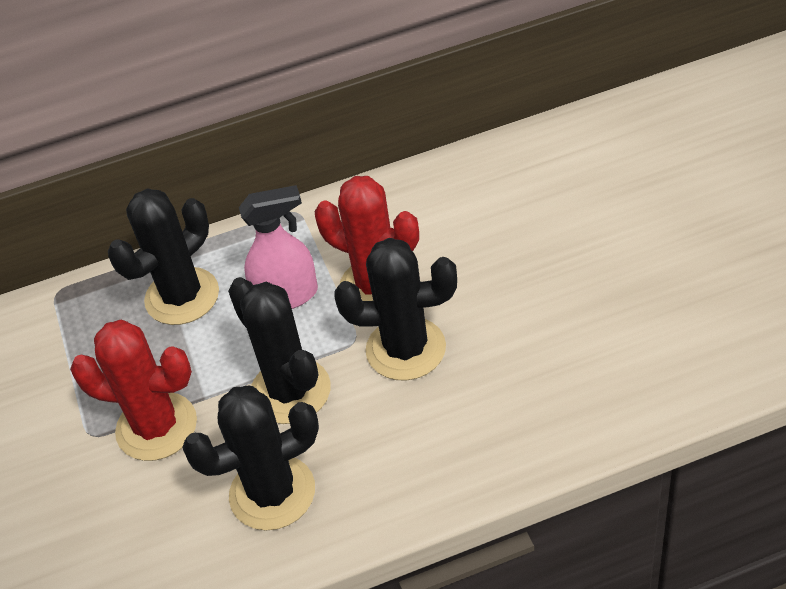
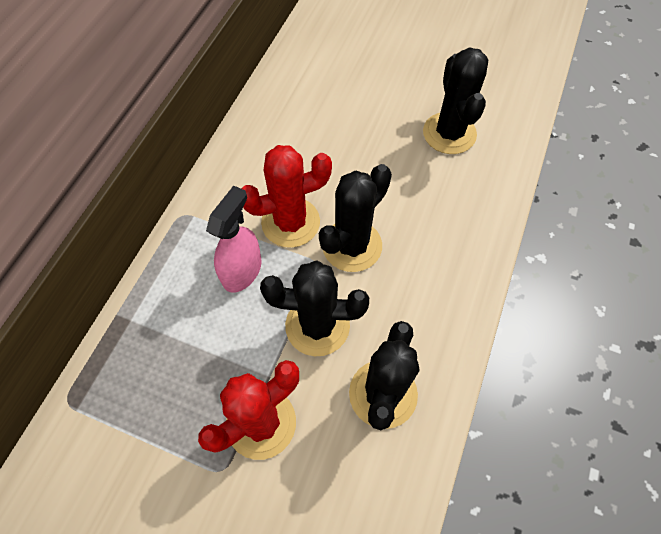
camera: 55 degrees left, 15 degrees up
black cactus [108,188,219,325] -> black cactus moved to [423,47,488,154]

